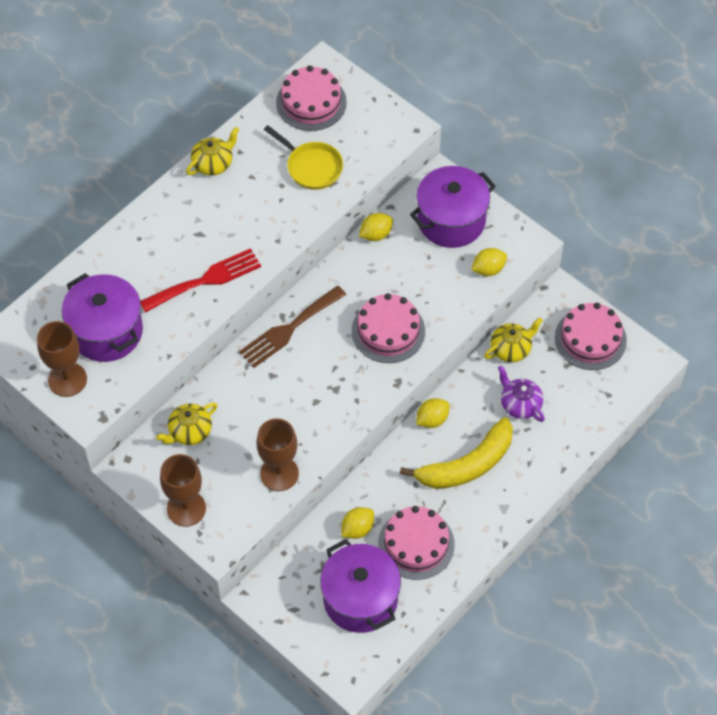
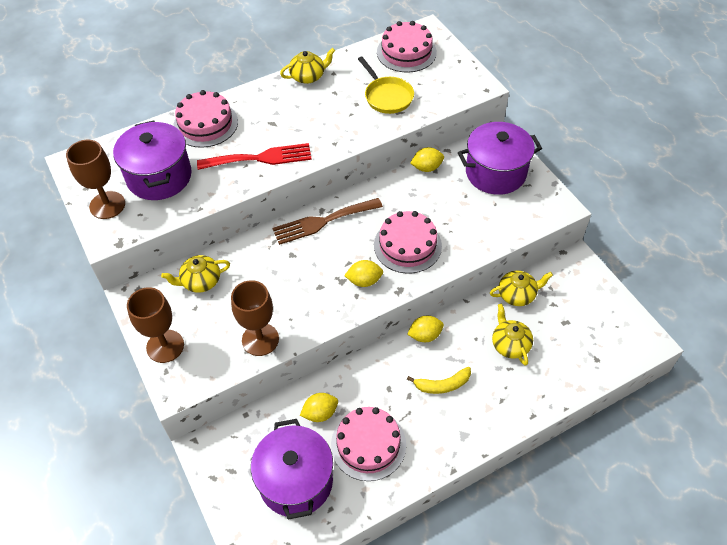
camera: 20 degrees right, 5 degrees down
yellow banana [400,417,513,489] -> yellow banana [407,367,471,394], size x0.54
yellow lemon [471,248,507,276] -> yellow lemon moved to [344,260,383,287]
purple teapot [498,365,545,422] -> yellow teapot [492,303,533,366]
pink cake [555,303,627,370] -> pink cake moved to [173,90,238,148]

